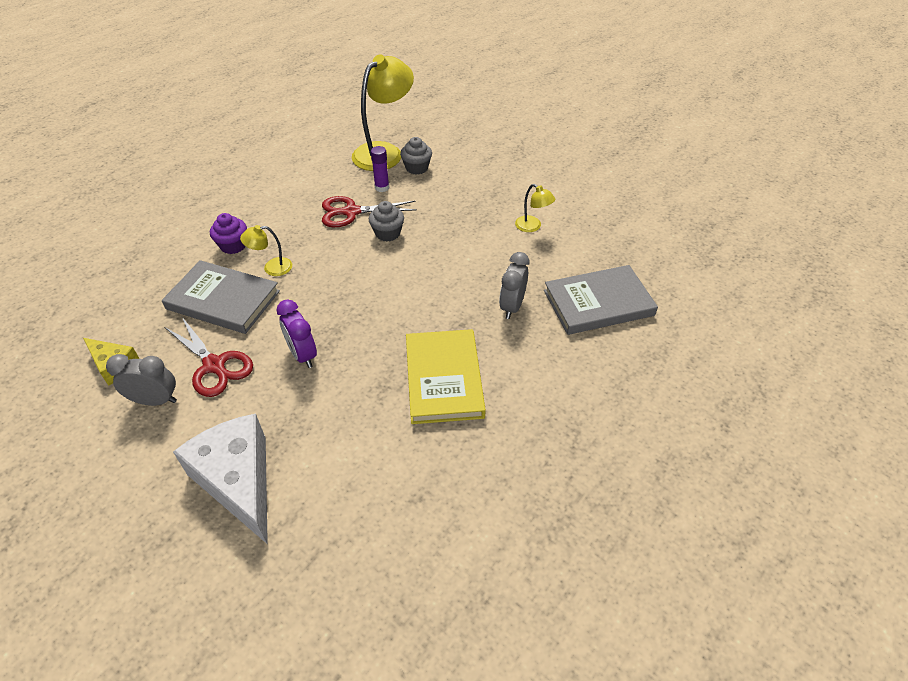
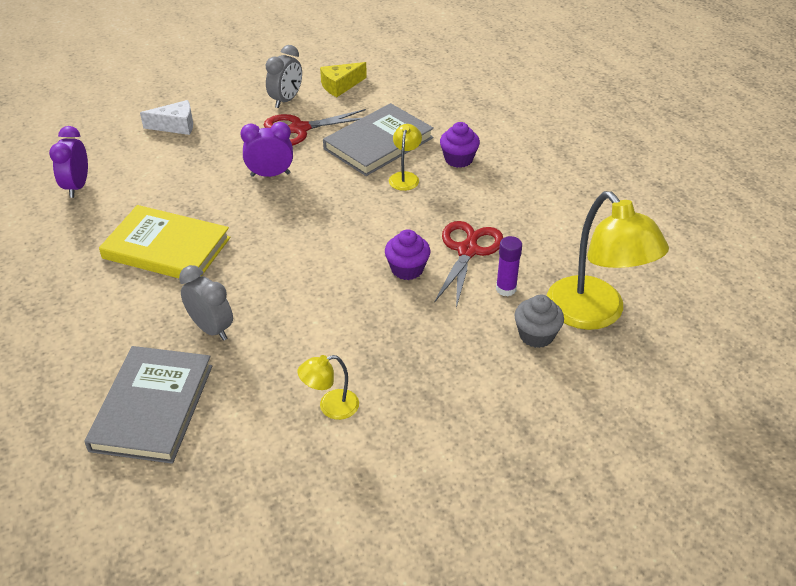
camera: 115 degrees right, 5 degrees down
white cheese [173,414,268,544] -> white cheese [140,100,193,135], size x0.53
grey cupcake [369,201,404,242] -> purple cupcake [385,229,430,280]
none -> purple clock [49,126,88,198]

